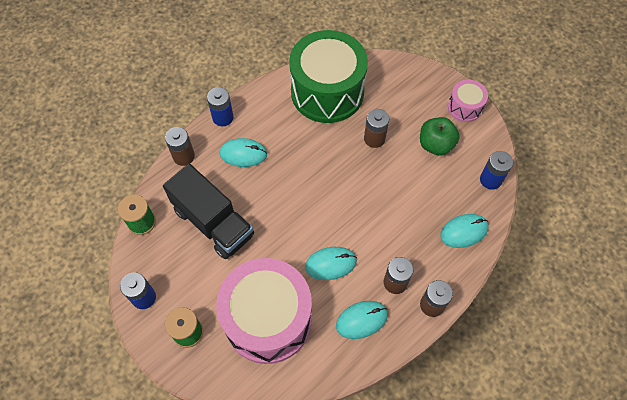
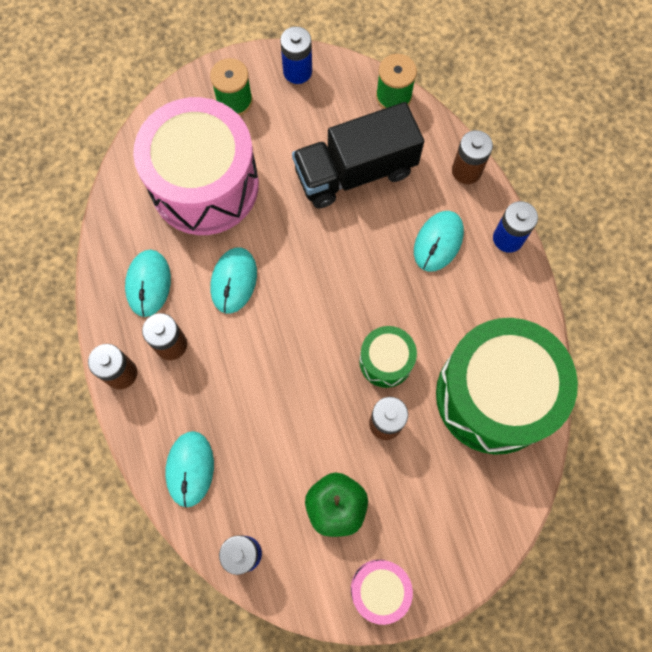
camera: 115 degrees right, 10 degrees up
none -> green drum [359,326,417,388]

